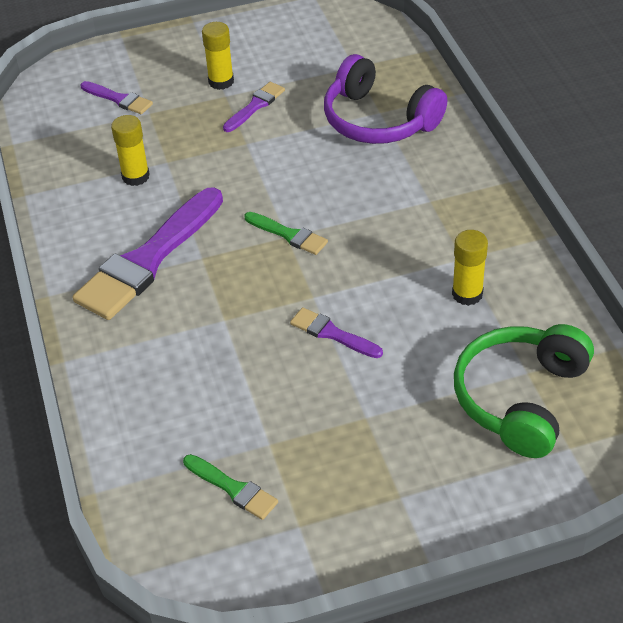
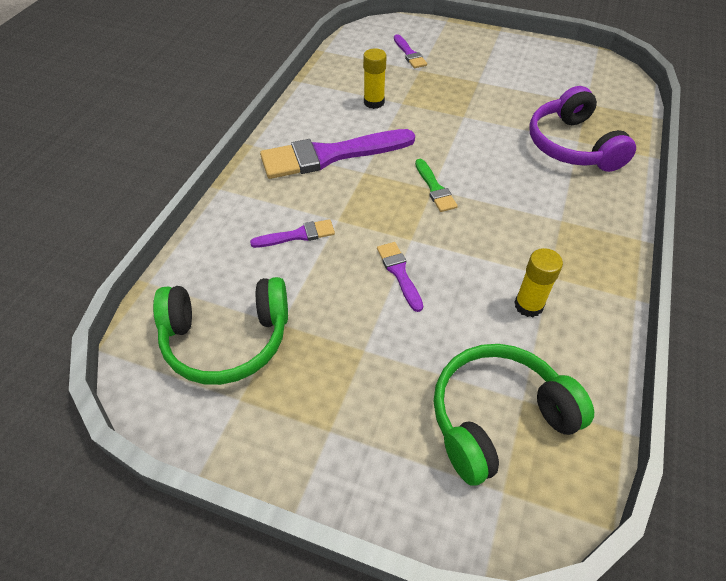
camera: 35 degrees right, 5 degrees up
green brush [183,454,278,520] -> green headphones [153,277,288,385]
yellow glue stick [202,22,234,90] -> none
purple brush [223,82,285,132] -> purple brush moved to [250,219,335,248]

